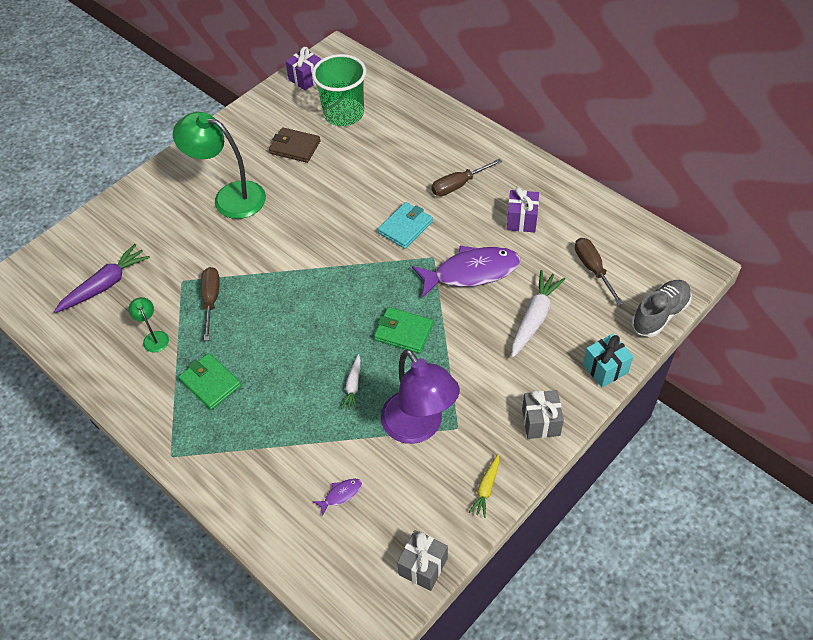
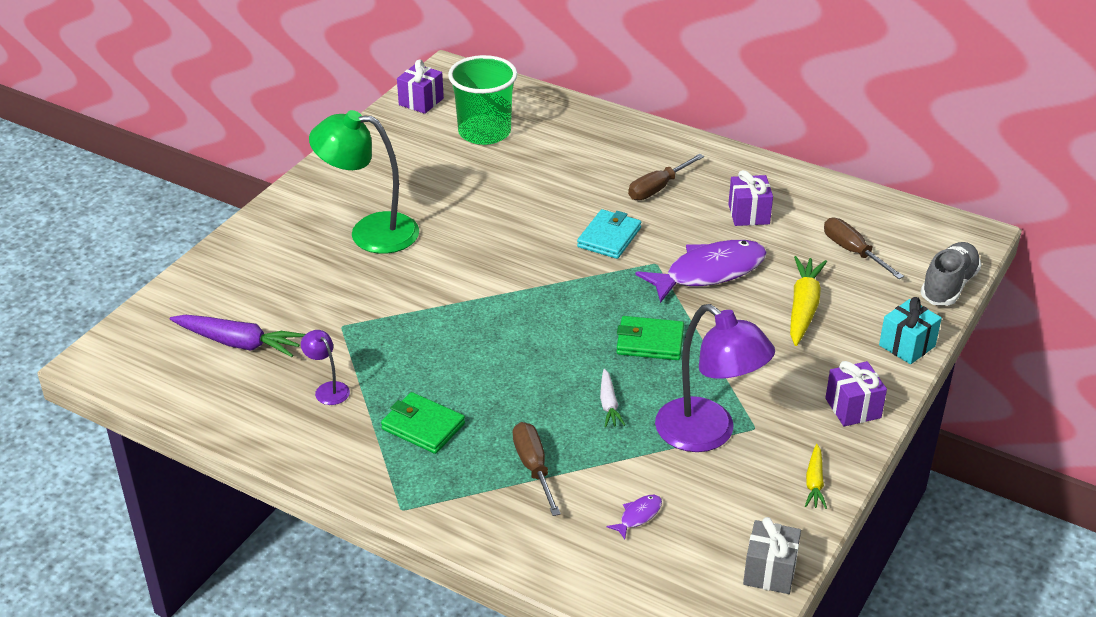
camera: 15 degrees left, 15 degrees down
purple carrot [54,244,150,313] -> purple carrot turned 75 degrees clockwise [170,315,305,357]
green lamp [128,297,169,353] -> purple lamp [301,330,350,405]
brown screwdriver [201,267,220,341] -> brown screwdriver moved to [513,422,561,516]
brown wallet [269,127,320,163] -> none
white carrot [512,270,565,358] -> yellow carrot [790,256,827,346]
grey gift [522,390,564,439] -> purple gift [825,361,887,427]

